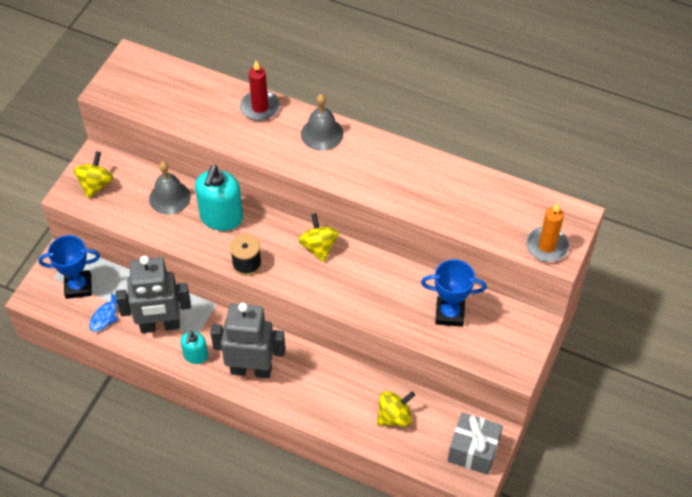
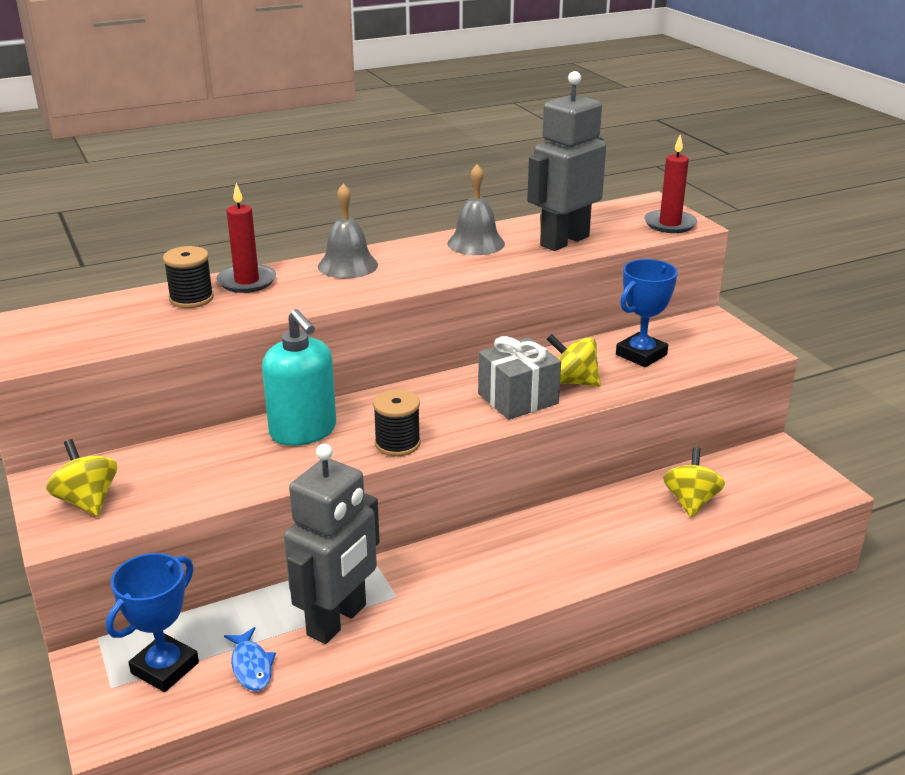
camera: 50 degrees left, 25 degrees down
grey bell [149,161,191,215] -> grey bell moved to [447,164,505,255]
turquoise soap dispenser [181,331,208,364] -> none
grey robot [210,303,285,378] -> grey robot moved to [527,71,606,251]
yellow spinning top [298,213,339,262] -> yellow spinning top moved to [547,334,601,387]
grey gift [448,412,503,475] -> grey gift moved to [478,336,561,420]
orange candle [526,202,569,262] -> red candle [644,135,697,233]
none -> black spool [163,246,214,308]

